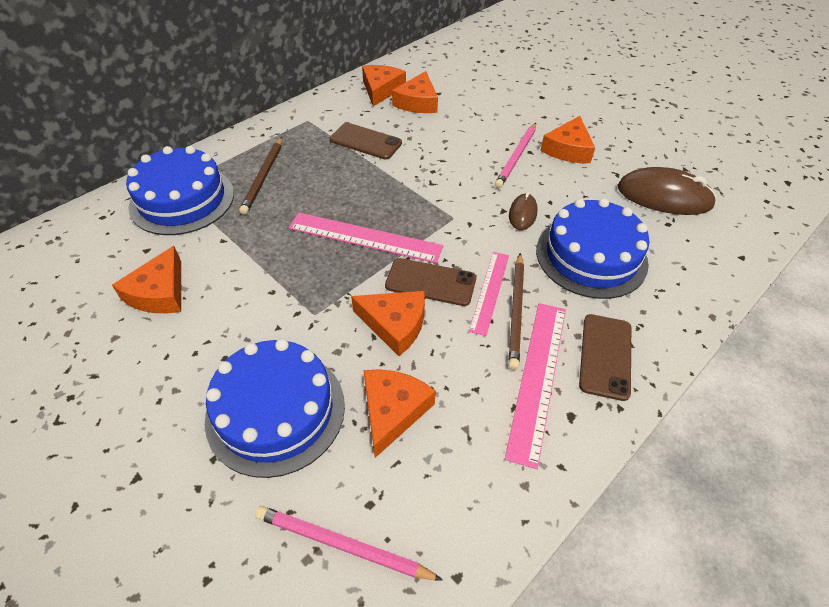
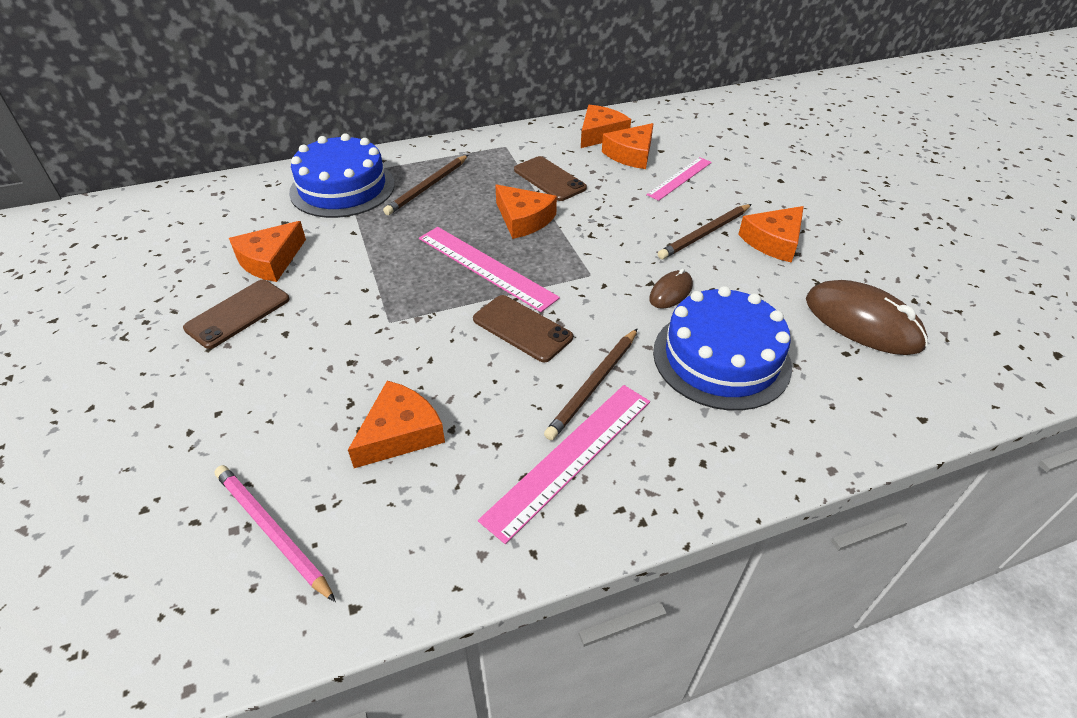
camera: 25 degrees right, 5 degrees down
blue cake [205,339,345,478] -> none
orange cheese [351,291,425,356] -> orange cheese moved to [495,185,557,239]
pink ruler [469,252,509,336] -> pink ruler moved to [646,157,712,201]
pink pencil [495,123,536,188] -> brown pencil [658,204,752,259]
brown phone [579,314,631,401] -> brown phone moved to [183,280,290,349]

